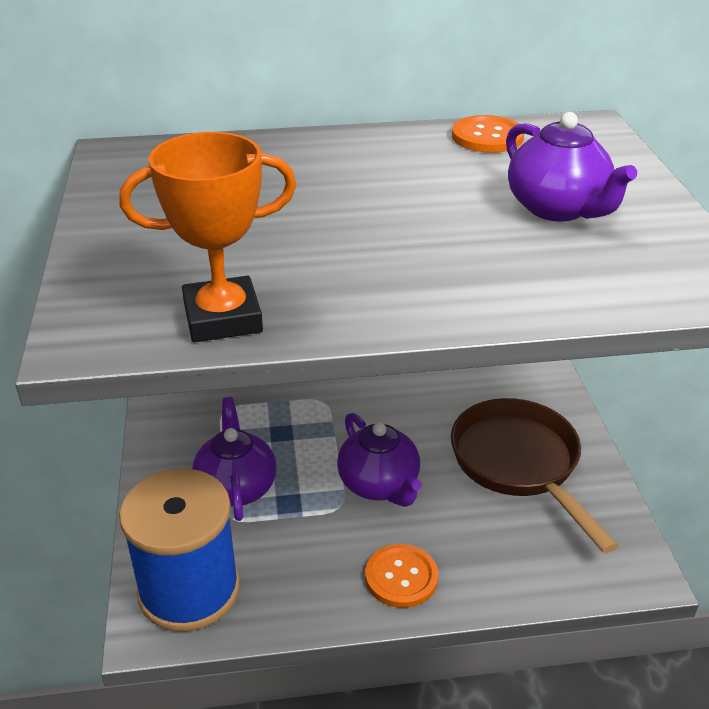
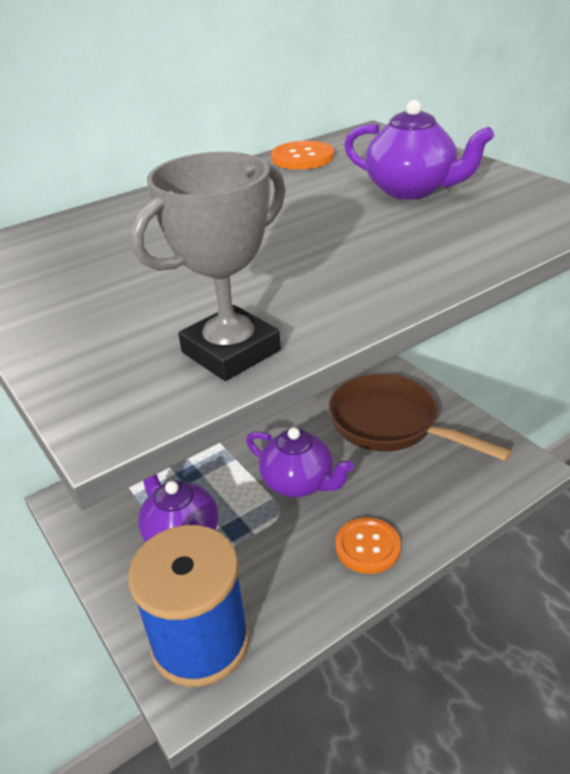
camera: 25 degrees left, 0 degrees up
orange trophy [119,132,296,343] -> grey trophy [131,152,286,381]

